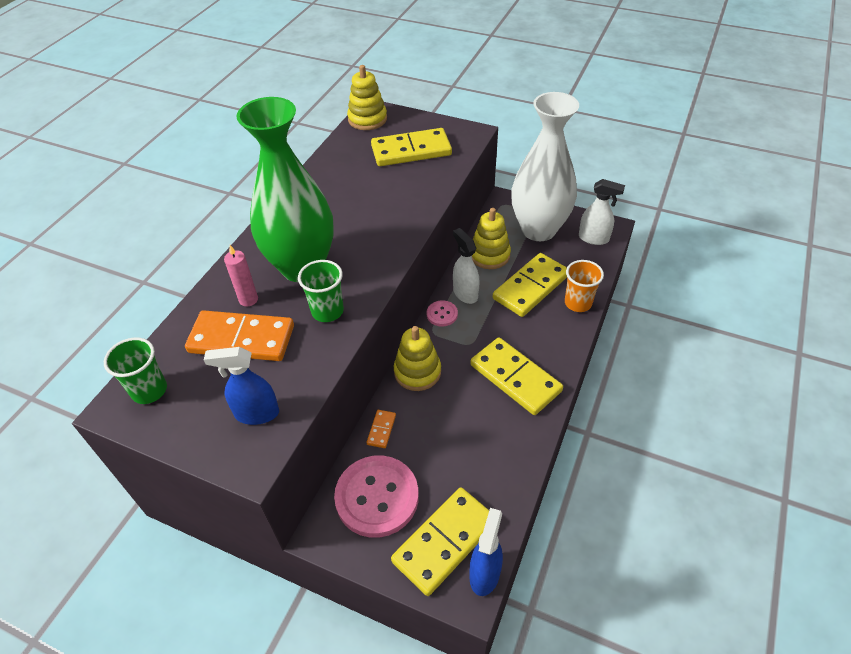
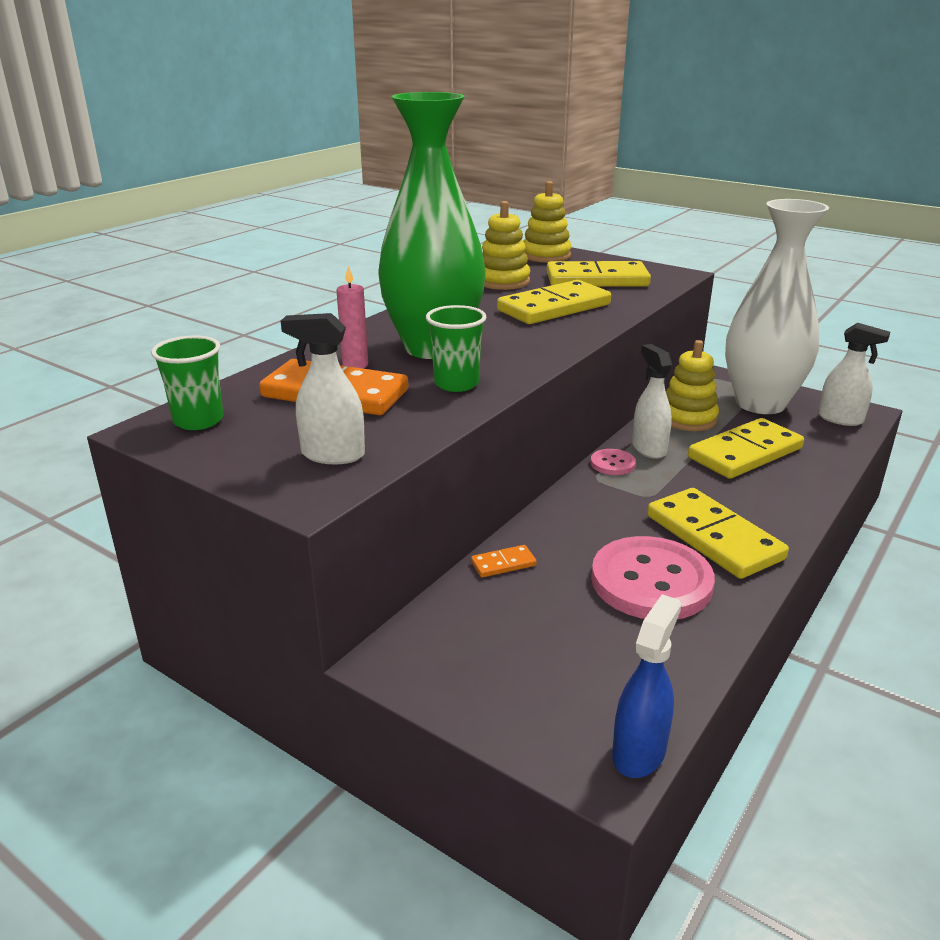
camera: 10 degrees right, 20 degrees down
blue spray bottle [204,347,279,425] -> white spray bottle [281,313,365,464]
pink button [334,456,419,538] -> pink button moved to [591,536,715,619]
orange domino [366,410,396,448] -> orange domino turned 45 degrees clockwise [471,545,537,577]
yellow domino [391,487,489,596] -> yellow domino moved to [497,280,611,324]
yellow stacking toy [394,326,441,391] -> yellow stacking toy moved to [482,201,530,290]
orange cup [565,260,604,312] -> none

